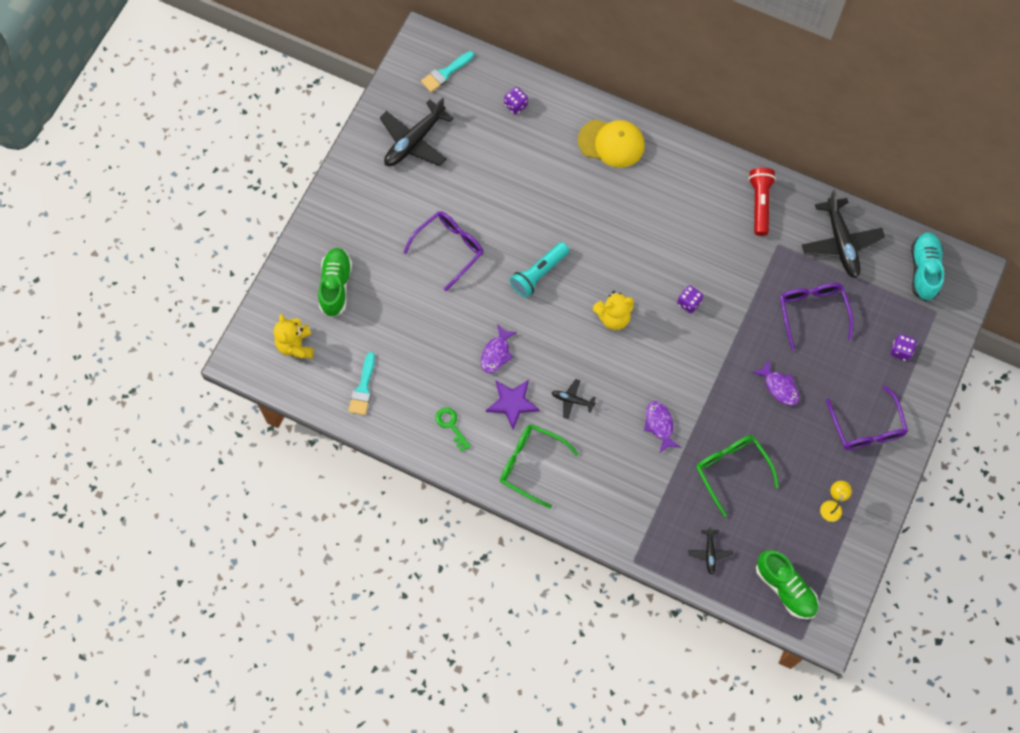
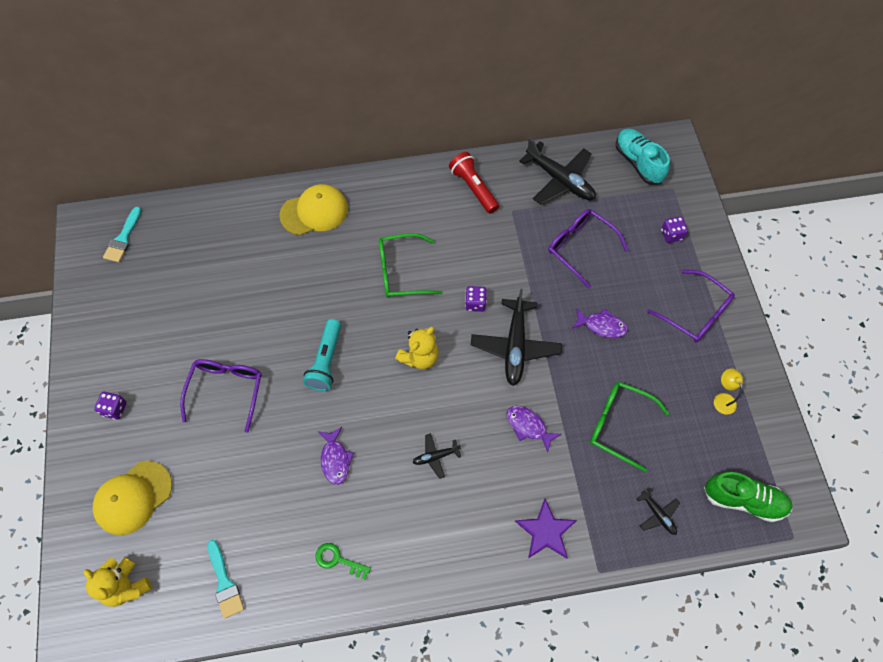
camera: 35 degrees left, 5 degrees down
green shoe [318,248,352,318] -> yellow cap [93,461,172,535]
black plane [380,97,454,166] -> black plane moved to [471,289,562,386]
purple star [486,380,540,429] -> purple star moved to [515,499,577,559]
green glasses [500,424,579,509] -> green glasses moved to [379,233,443,298]
purple dice [504,87,528,115] -> purple dice moved to [94,392,127,420]

